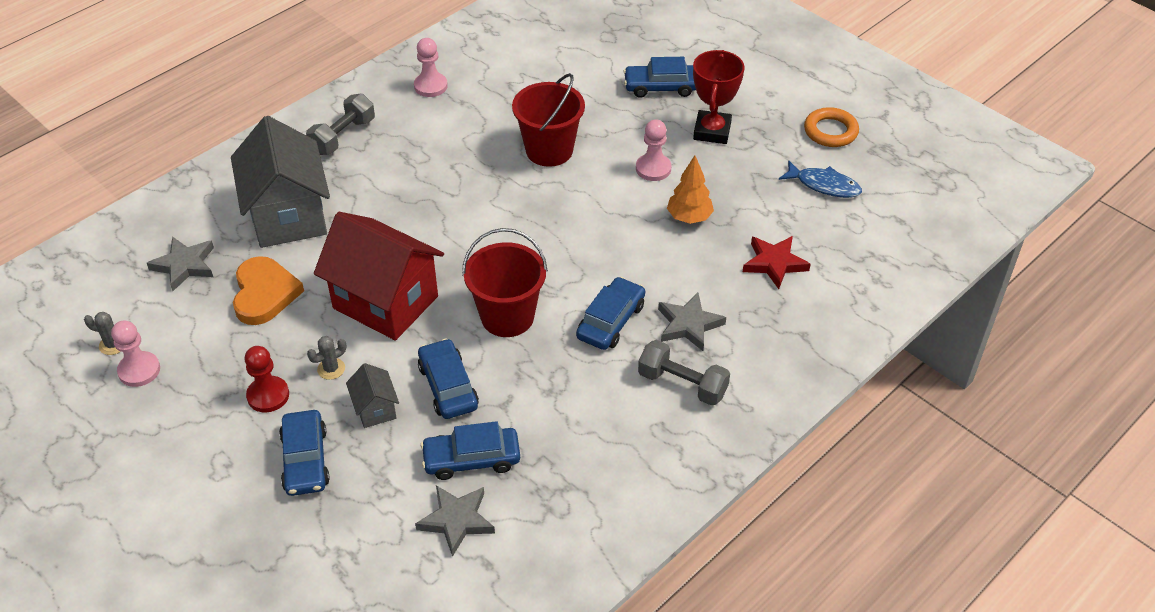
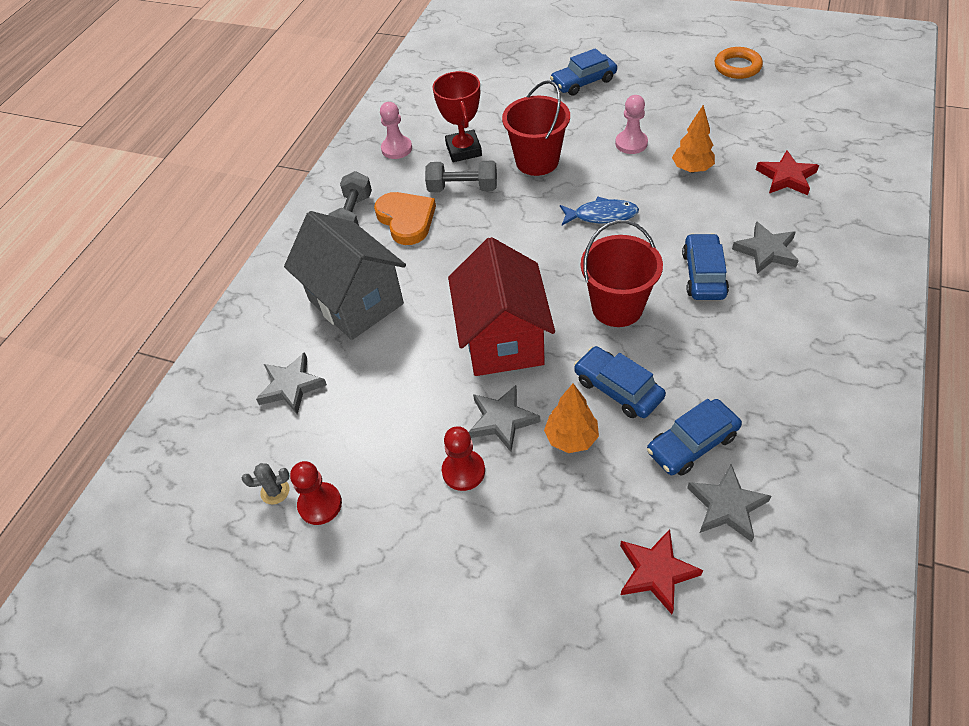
camera: 20 degrees left, 5 degrees up
pink pawn [111,321,160,387] -> red pawn [290,461,342,525]
orange heart [233,256,304,325] -> orange heart moved to [374,192,436,245]
blue car [279,410,330,496] -> none
grey cactus [307,336,346,380] -> grey star [469,385,540,452]
red house [314,212,444,340] -> red house turned 75 degrees clockwise [448,237,555,376]
grey house [346,363,399,428] -> orange tree [544,383,599,453]
grey dumbbell [638,340,730,406] -> grey dumbbell moved to [425,161,497,192]
red trophy [693,50,744,144] -> red trophy moved to [432,71,482,162]
blue fish [779,160,862,198] -> blue fish moved to [560,197,639,225]
none -> red star [620,529,703,614]

